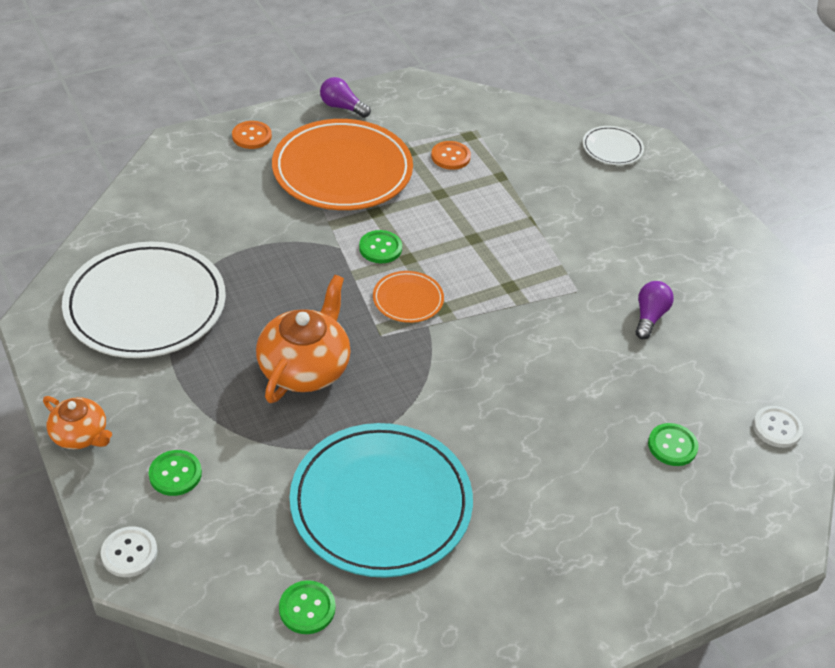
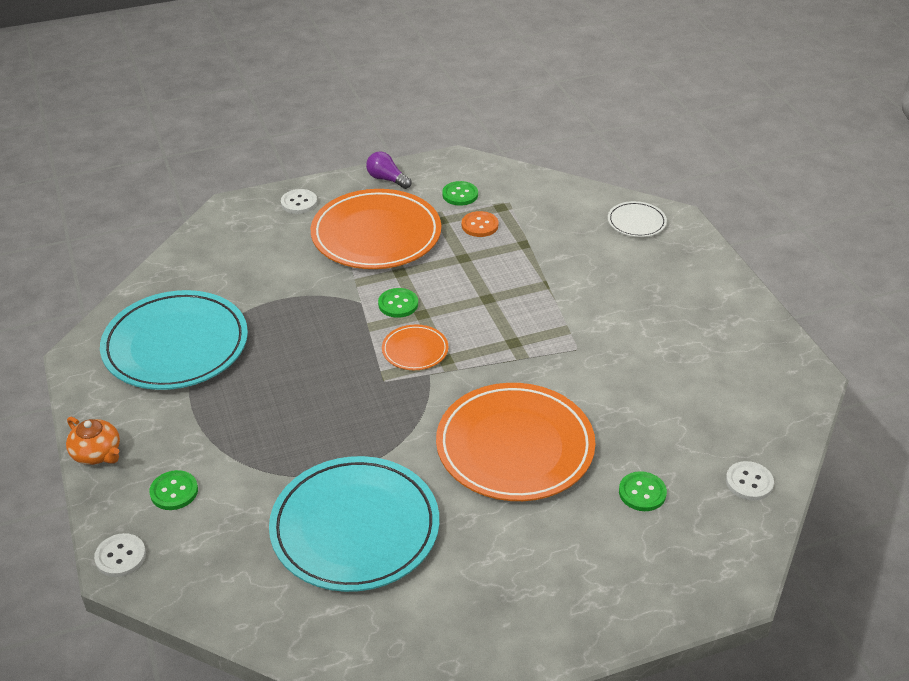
camera: 10 degrees right, 5 degrees down
white plate [62,242,226,358] -> turquoise plate [100,290,248,390]
orange button [232,121,272,149] -> white button [281,189,317,214]
orange teapot [256,275,351,403] -> none
green button [279,580,335,634] -> green button moved to [442,181,478,206]
purple light bulb [636,281,674,339] -> none
none -> orange plate [436,383,595,501]

